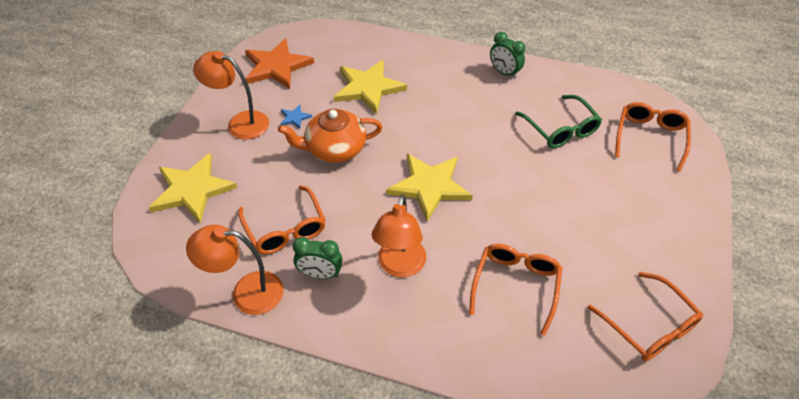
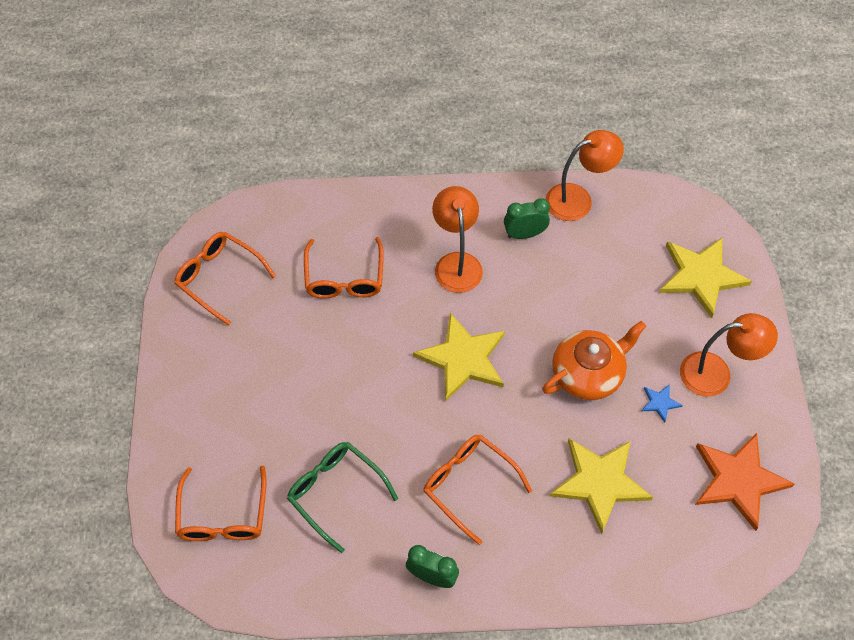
camera: 160 degrees right, 10 degrees up
orange glasses [238,185,326,254] -> orange glasses moved to [423,434,532,545]

